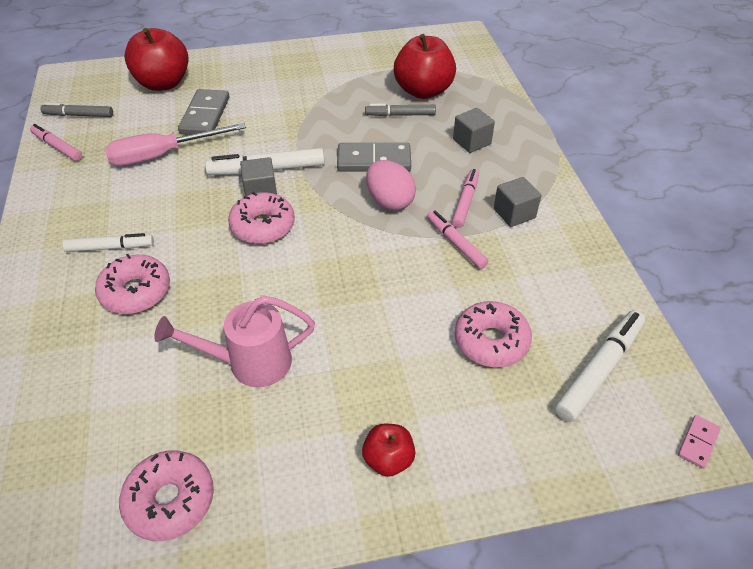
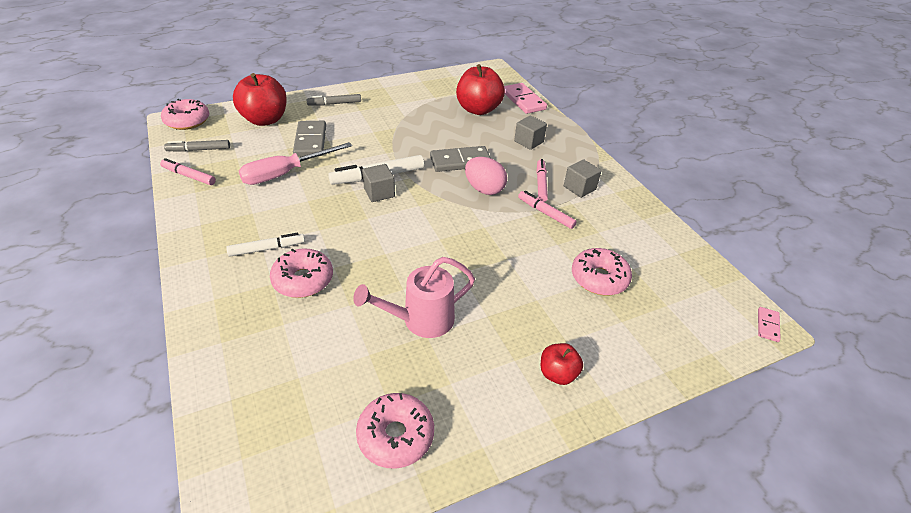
camera: 15 degrees left, 5 degrees down
pink donut [228,192,295,244] -> pink donut moved to [161,99,209,130]
grey marker [365,104,436,116] -> grey marker moved to [306,94,361,105]
white marker [555,310,645,422] -> none
none -> pink domino [504,83,547,114]

